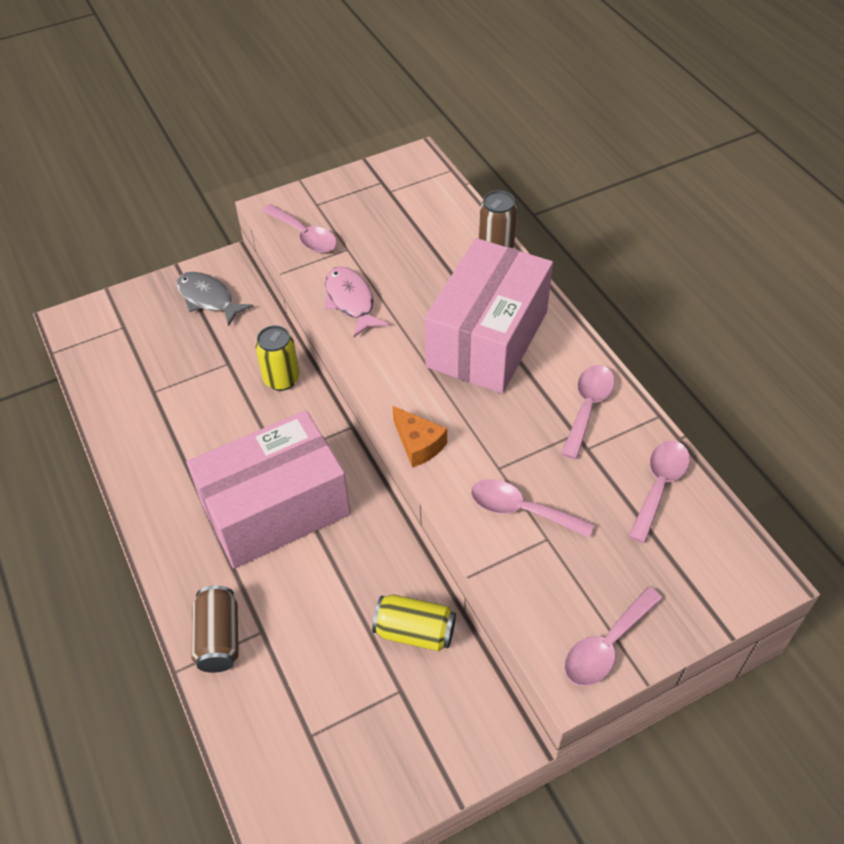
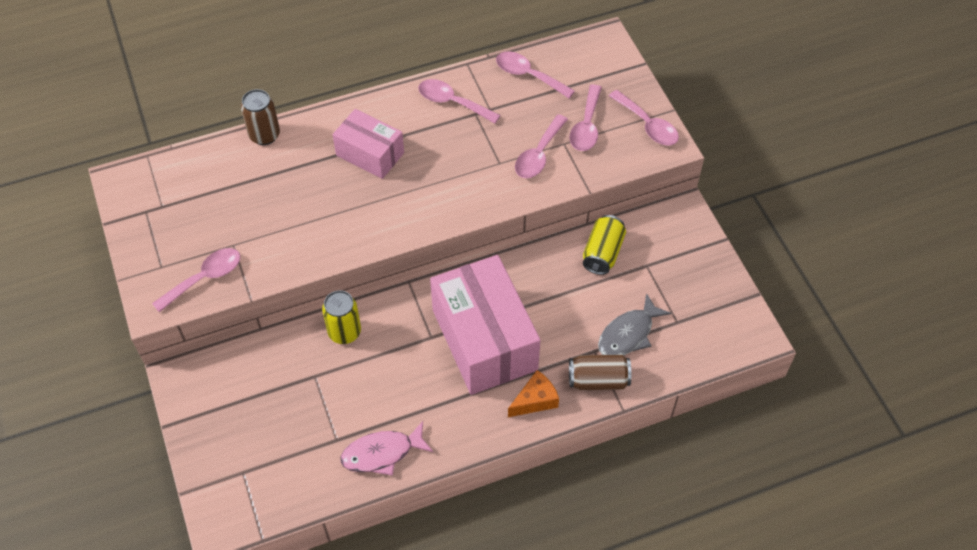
camera: 85 degrees left, 5 degrees up
grey fish [176,272,253,327] -> grey fish moved to [598,293,672,356]
pink fish [324,267,389,337] -> pink fish moved to [340,421,433,476]
orange cheese [393,406,447,468] -> orange cheese moved to [508,370,559,417]
pink box [425,238,553,394] -> pink box [332,109,404,179], size x0.57
none -> pink spoon [569,84,602,151]

